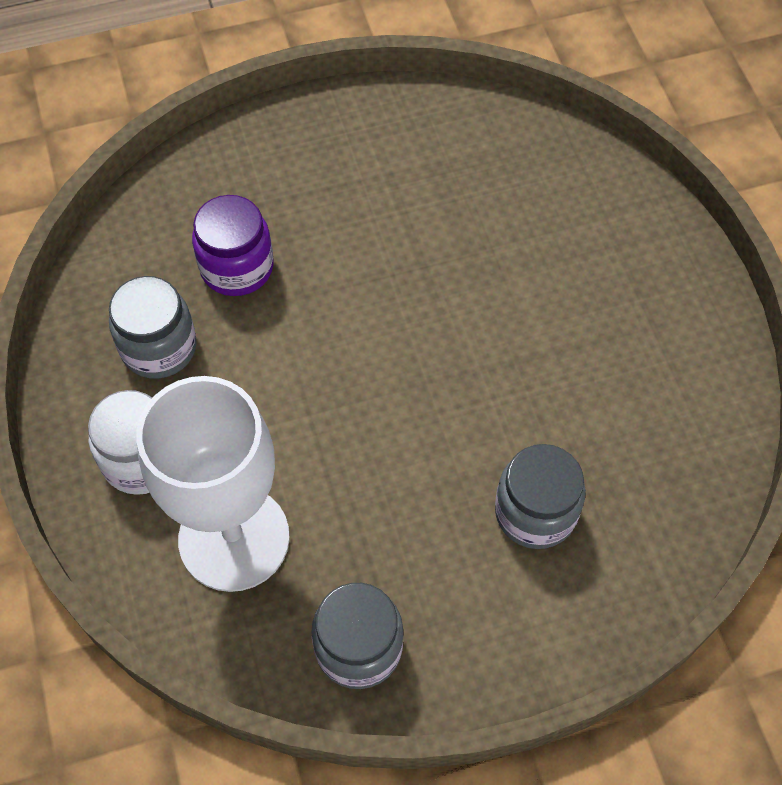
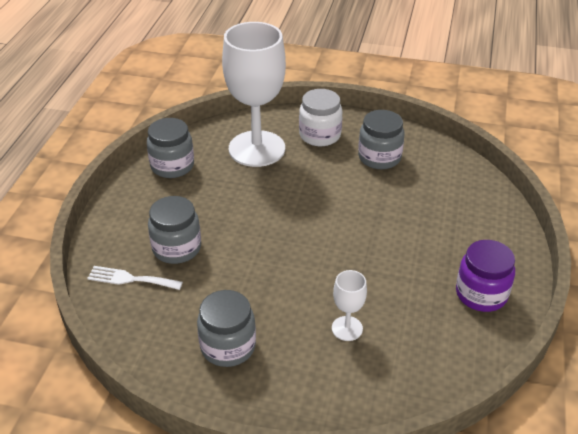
camera: 120 degrees right, 20 degrees down
purple jar [192,195,274,296] -> purple jar moved to [456,240,515,312]
none -> white fork [87,266,183,290]
none -> grey jar [197,290,256,367]
none -> white goblet [332,270,367,341]

